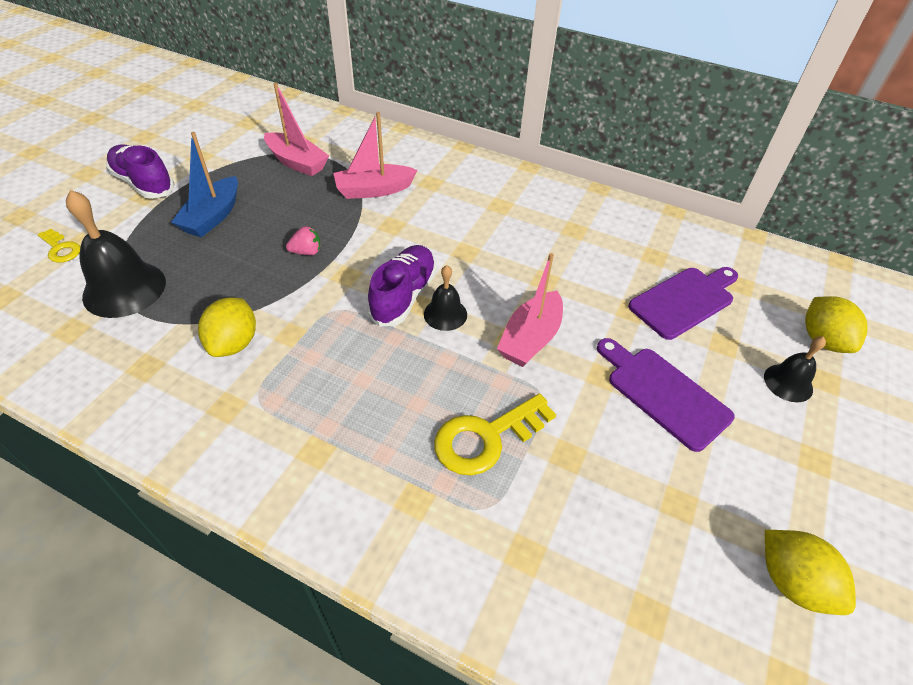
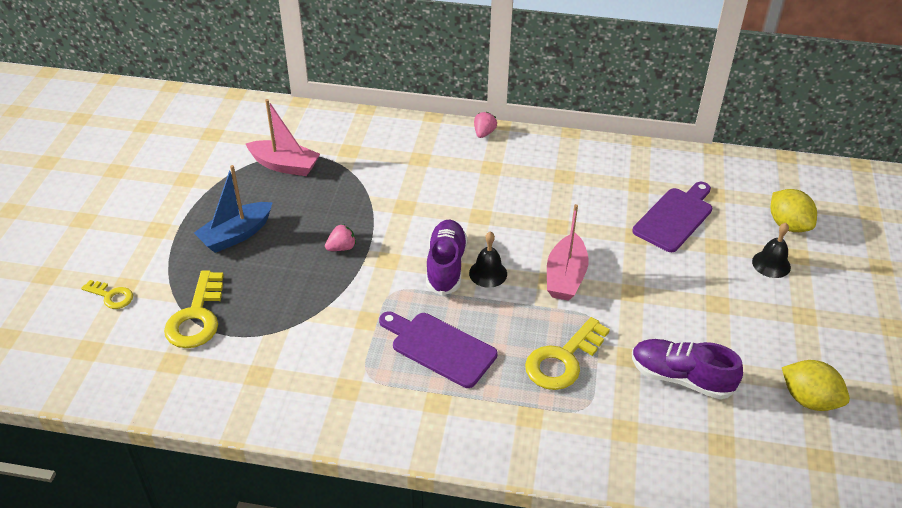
camera: 15 degrees left, 5 degrees down
black bell [66,190,166,318] -> yellow key [164,270,224,348]
purple shoe [106,144,175,199] -> purple shoe moved to [632,339,743,399]
blue boat [171,132,238,237] -> blue boat turned 45 degrees clockwise [194,165,273,253]
yellow lemon [198,298,256,357] -> none
pink boat [333,112,417,199] -> none
purple cutting board [597,338,734,452] -> purple cutting board moved to [379,312,498,388]
none -> pink strawberry [474,112,497,138]

